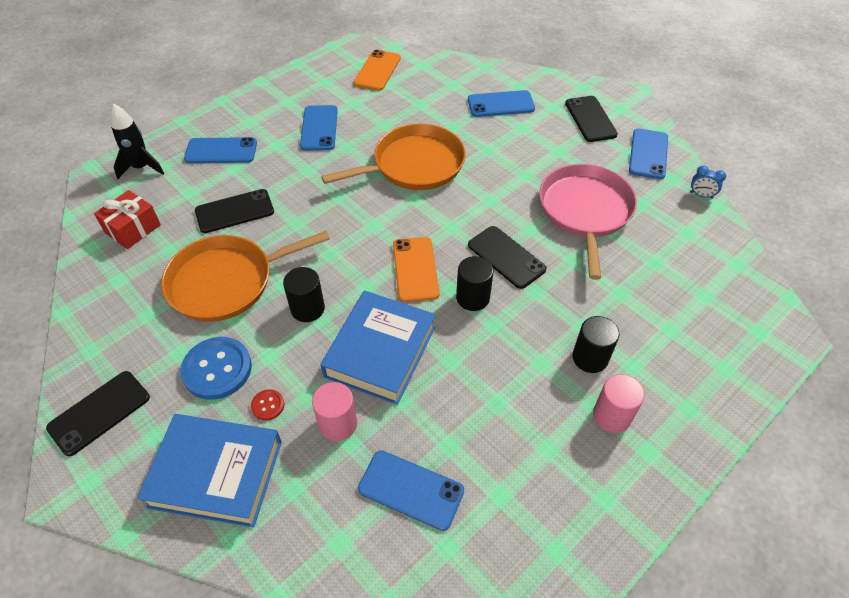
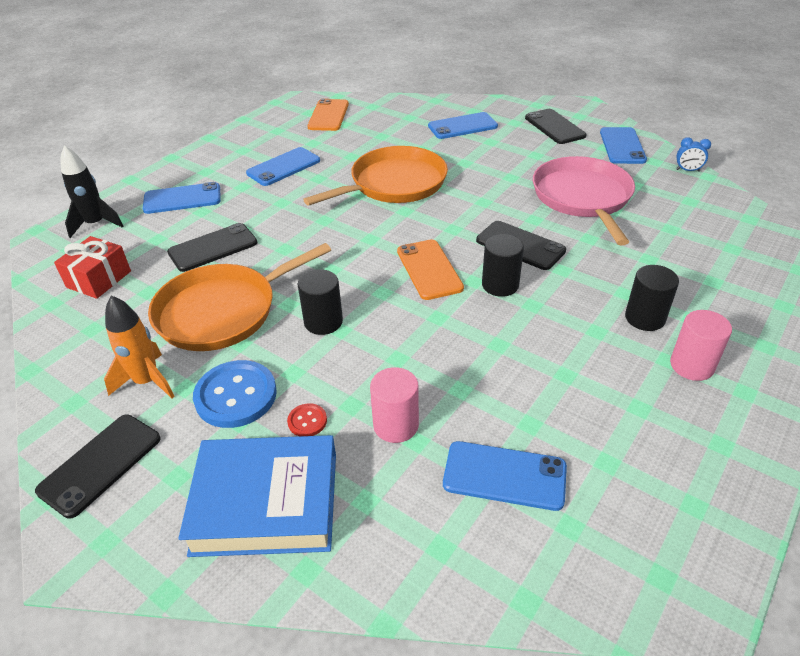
camera: 10 degrees left, 10 degrees down
blue phone [300,105,338,151] -> blue phone turned 60 degrees clockwise [246,147,320,186]
blue book [321,290,436,405] -> none
none -> orange rocket [104,296,175,398]

